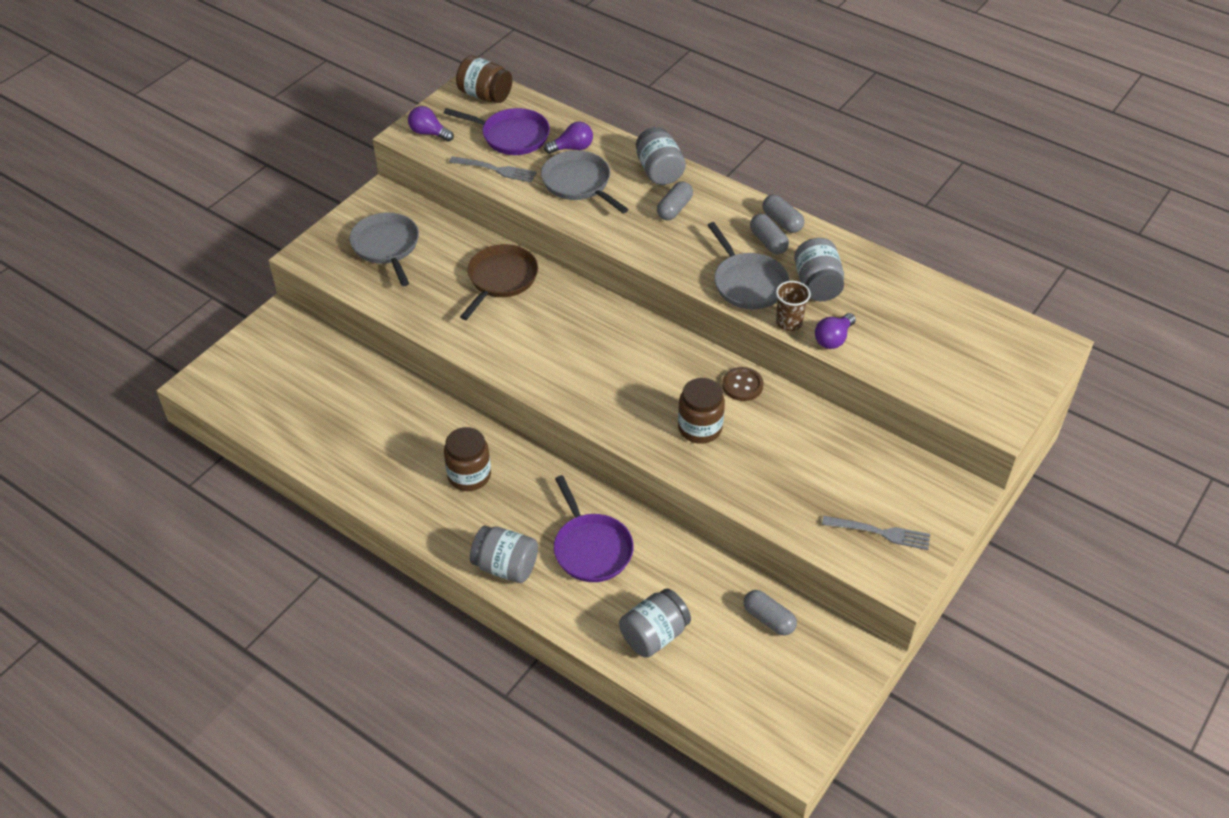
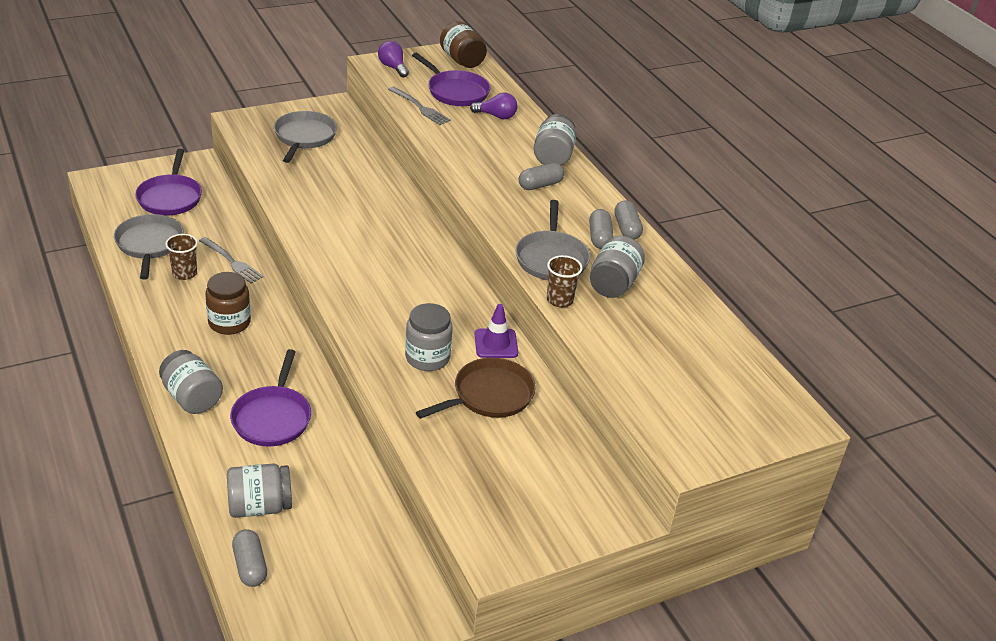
camera: 25 degrees right, 10 degrees down
brown pan [460,244,538,320] -> brown pan moved to [416,358,536,419]
grey pan [541,150,629,213] -> grey pan moved to [114,214,184,280]
brown jar [678,378,725,444] -> grey jar [405,303,453,371]
brown button [722,367,764,401] -> purple traffic cone [475,304,518,358]
grey capsule [743,590,797,636] -> grey capsule moved to [232,529,267,587]
purple light bulb [815,313,856,349] -> none
grey fork [822,516,930,550] -> grey fork moved to [199,237,264,283]
none -> purple pan [135,149,202,215]
none -> brown cup [165,234,198,280]

